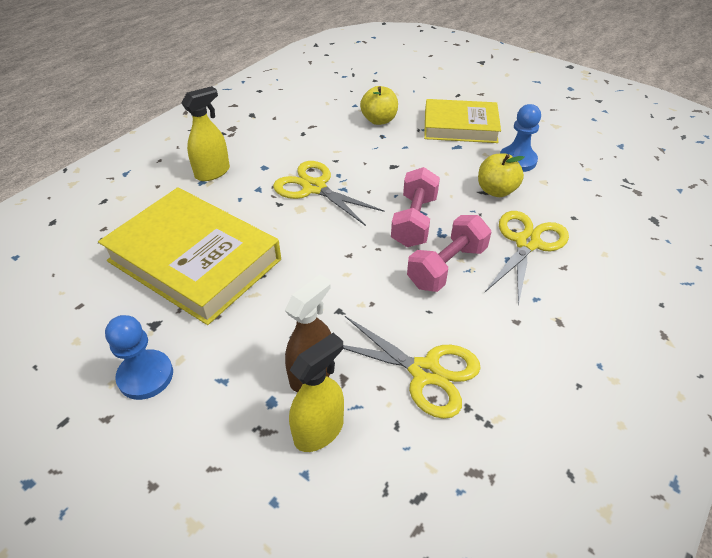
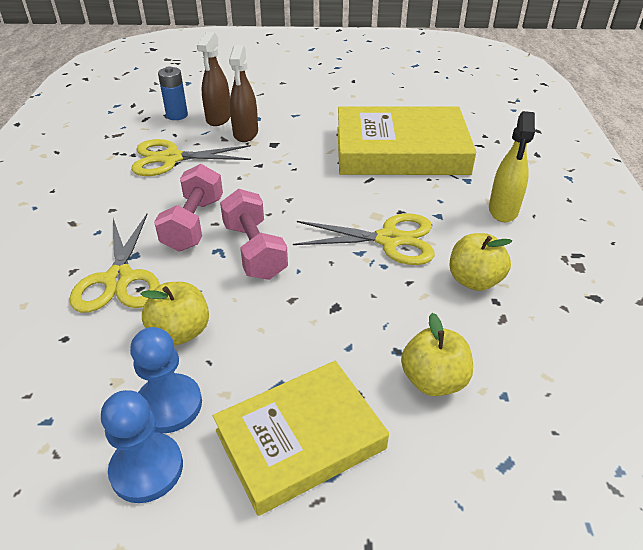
camera: 145 degrees right, 5 degrees down
blue pawn [105,315,173,400] -> blue pawn moved to [101,390,183,503]
yellow spray bottle [289,333,344,452] -> brown spray bottle [197,32,231,126]
none -> blue battery [158,66,188,120]
none -> yellow apple [450,233,512,291]

